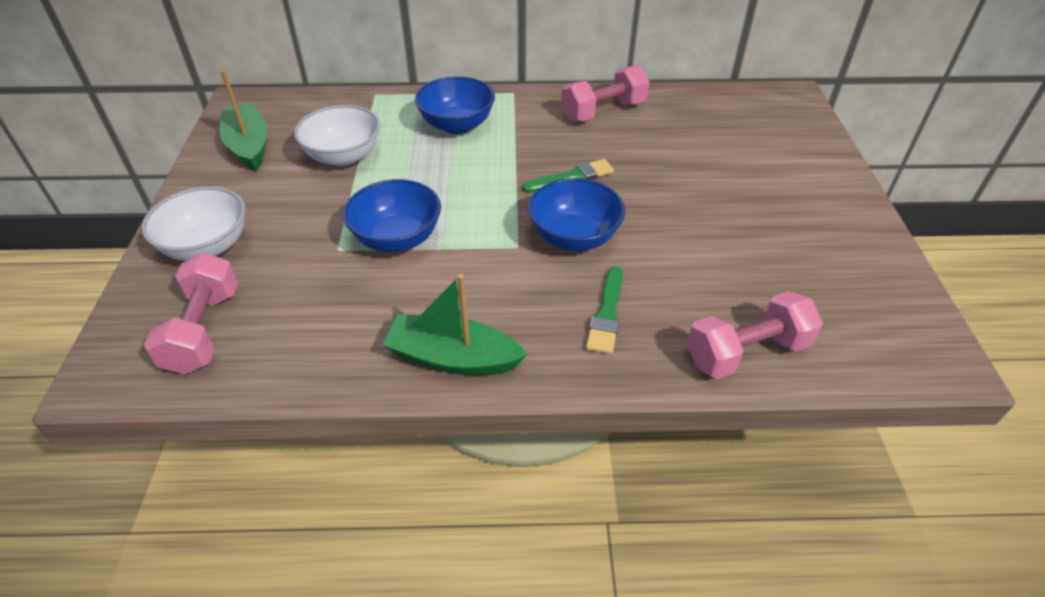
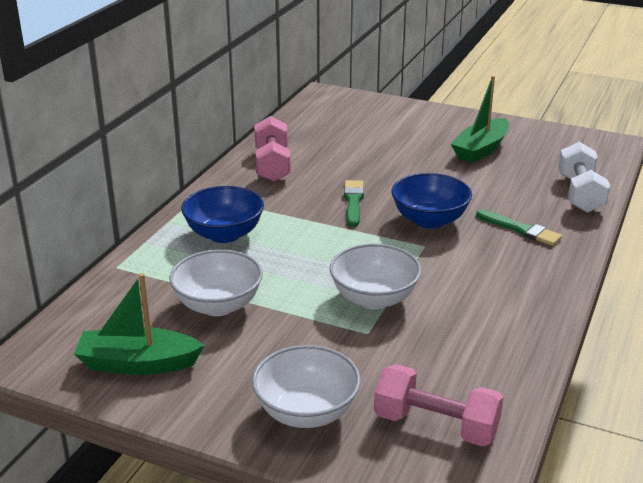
camera: 65 degrees left, 15 degrees down
blue bowl [343,179,441,252] -> white bowl [329,244,421,309]
green boat [383,274,527,376] -> green boat moved to [451,76,509,163]
pink dumbbell [687,291,823,379] -> white dumbbell [558,142,610,213]

